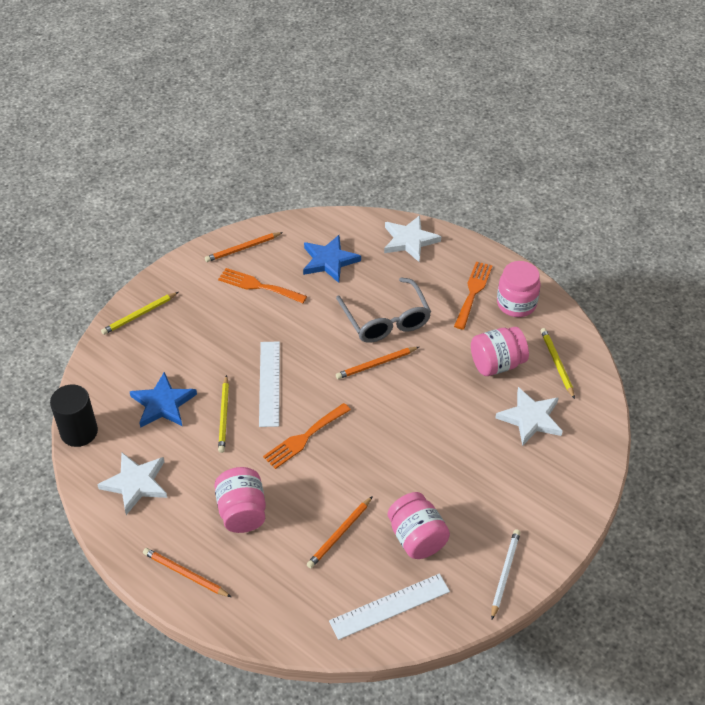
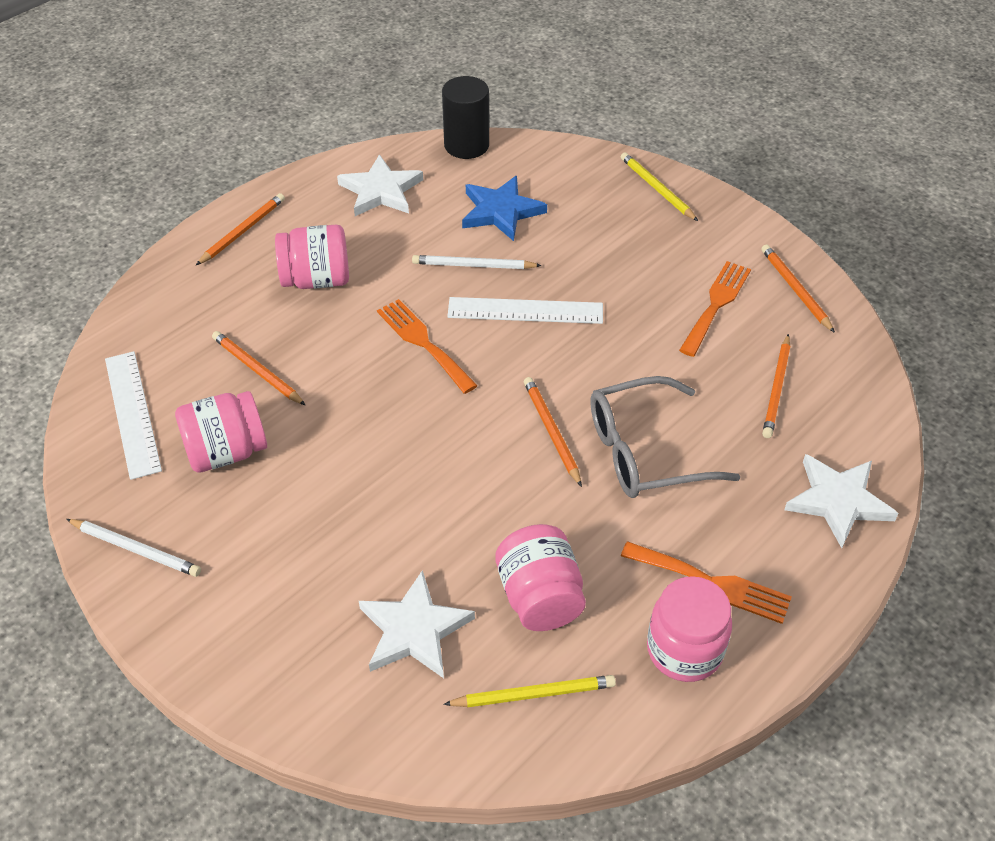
camera: 95 degrees right, 0 degrees up
yellow pencil [218,375,229,453] -> white pencil [412,255,542,269]
blue star [303,235,361,283] -> orange pencil [762,334,790,438]

